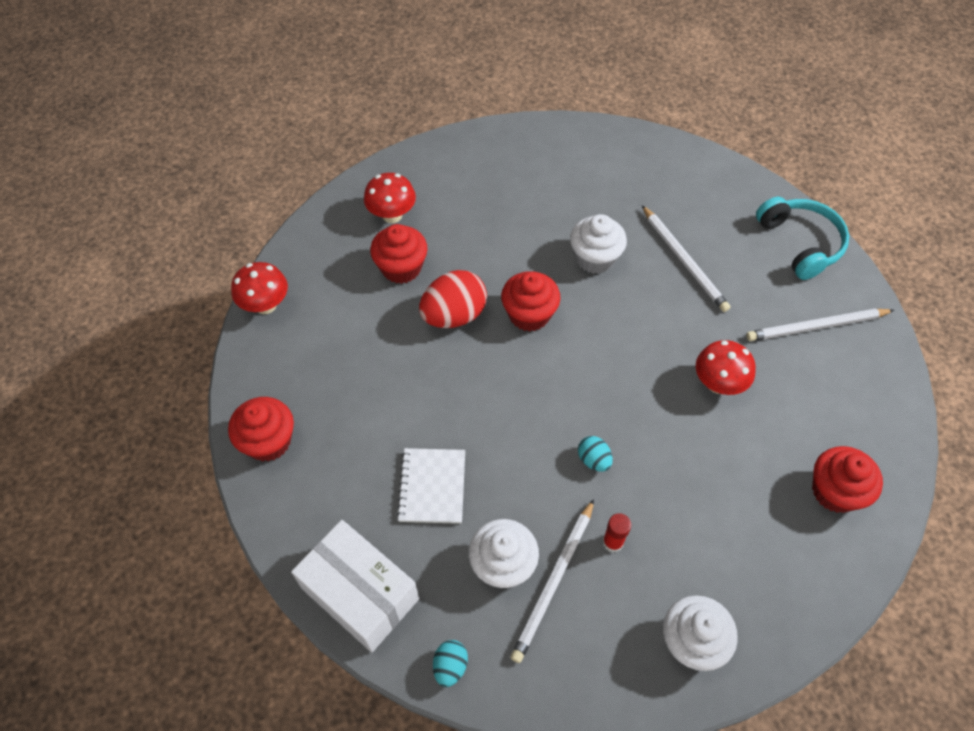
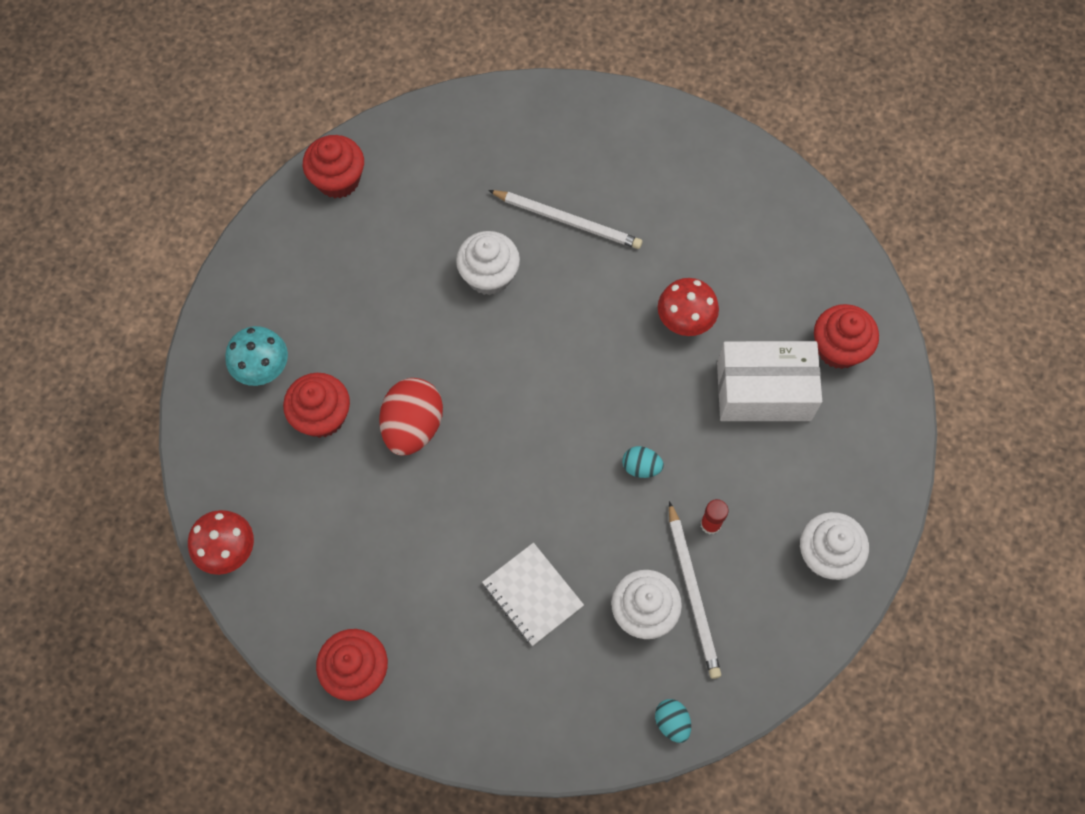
camera: 40 degrees left, 10 degrees up
white box [291,520,419,653] -> white box moved to [717,341,822,421]
red mushroom [364,173,416,223] -> turquoise mushroom [225,326,288,386]
red cupcake [501,271,560,332] -> red cupcake moved to [303,135,364,198]
white pencil [746,308,894,341] -> none
turquoise headphones [756,197,849,280] -> none

